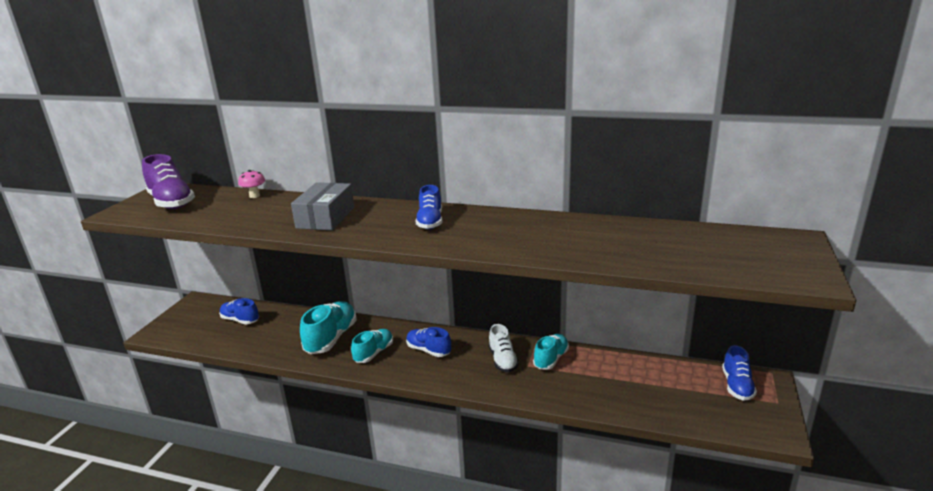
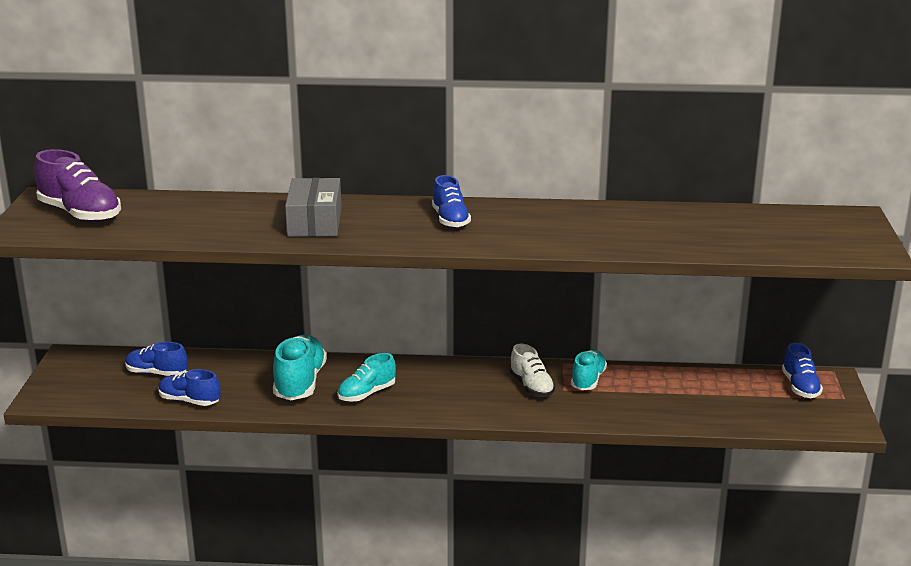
camera: 15 degrees left, 0 degrees up
pink mushroom [238,170,265,198] -> none
turquoise shoe [351,329,393,363] -> turquoise shoe turned 150 degrees counterclockwise [337,353,396,402]
blue shoe [406,327,451,357] -> blue shoe moved to [158,369,221,406]

